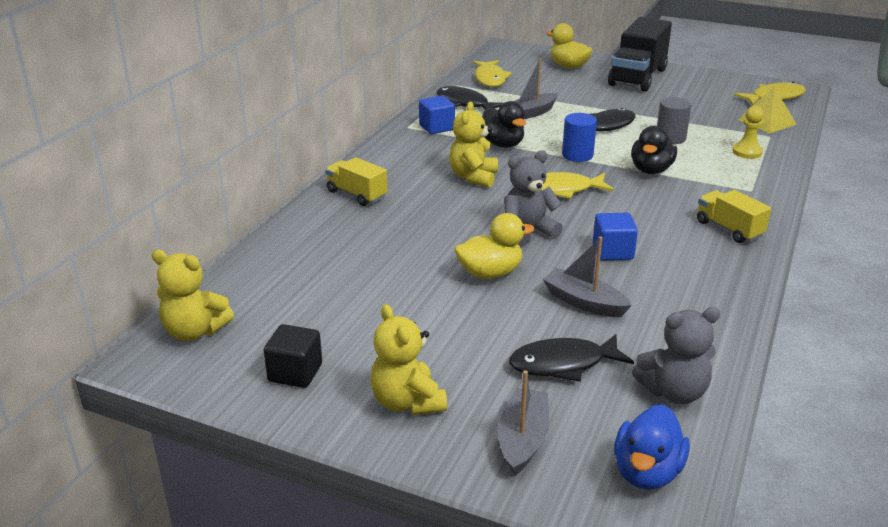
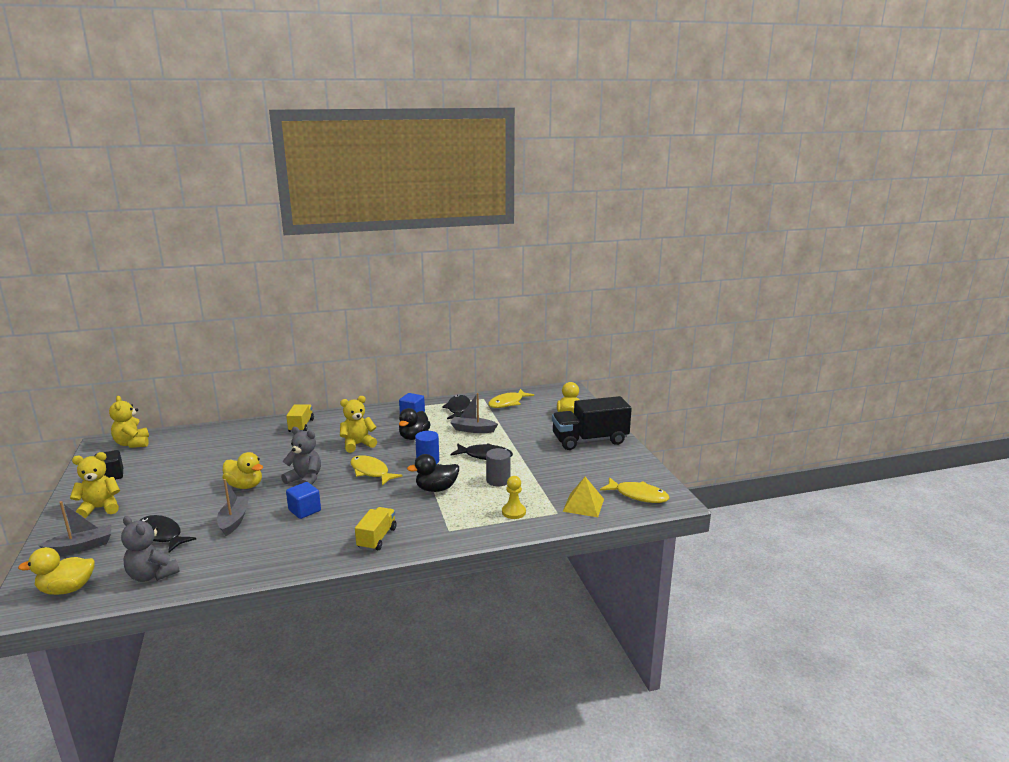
camera: 50 degrees right, 10 degrees down
yellow teddy bear [370,304,447,415] -> yellow teddy bear turned 45 degrees clockwise [70,452,120,518]
blue duck [614,404,690,490] -> yellow duck [18,547,95,595]

